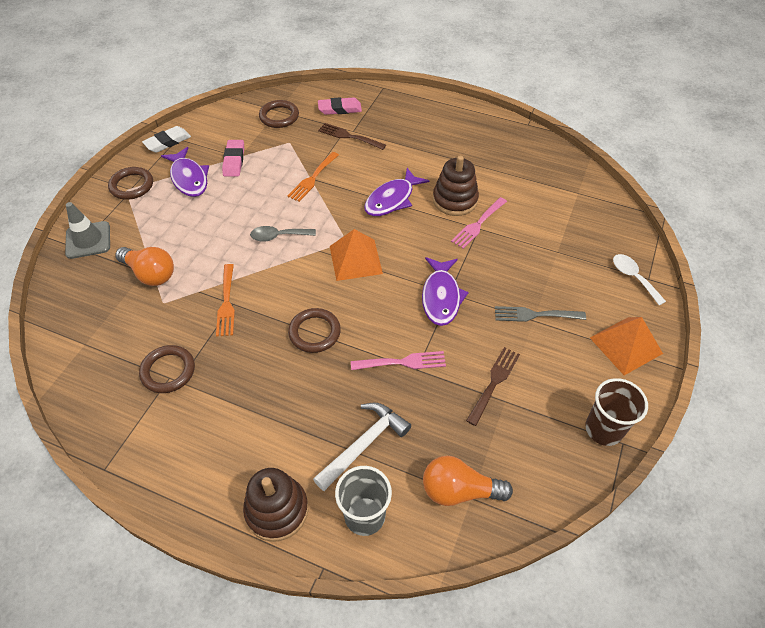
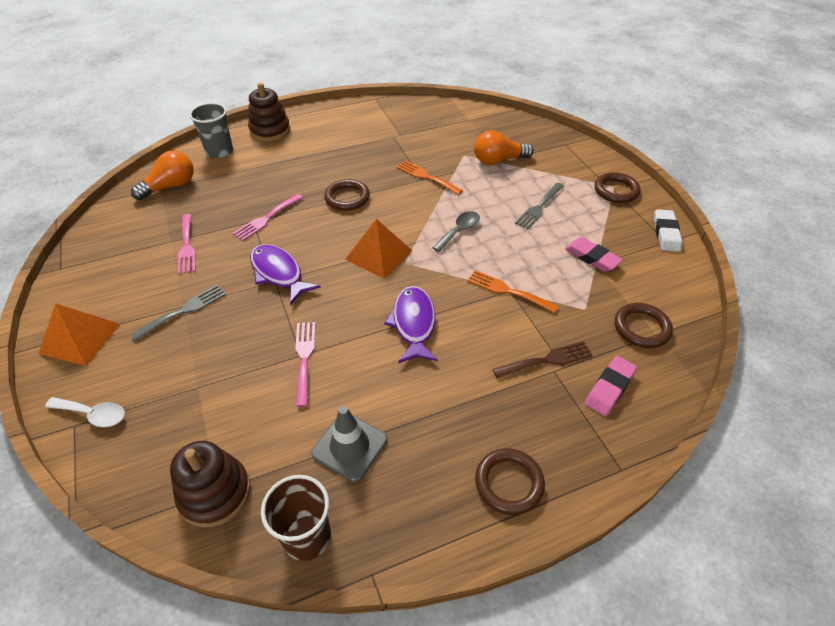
camera: 135 degrees right, 5 degrees down
grey traffic cone [65,202,110,259] -> grey traffic cone moved to [311,406,387,482]
brown ring [139,345,195,393] -> brown ring moved to [475,448,545,515]
purple fish [161,147,209,197] -> none
orange fork [288,152,339,202] -> orange fork turned 45 degrees counterclockwise [467,270,558,313]
white hammer [313,403,411,491] -> none
brown stacking toy [433,155,479,216] -> brown stacking toy moved to [170,441,251,528]
brown fork [466,347,520,426] -> pink fork [178,214,195,274]
brown cup [585,378,648,446] -> brown cup moved to [261,475,331,561]
none -> grey fork [515,183,564,229]

